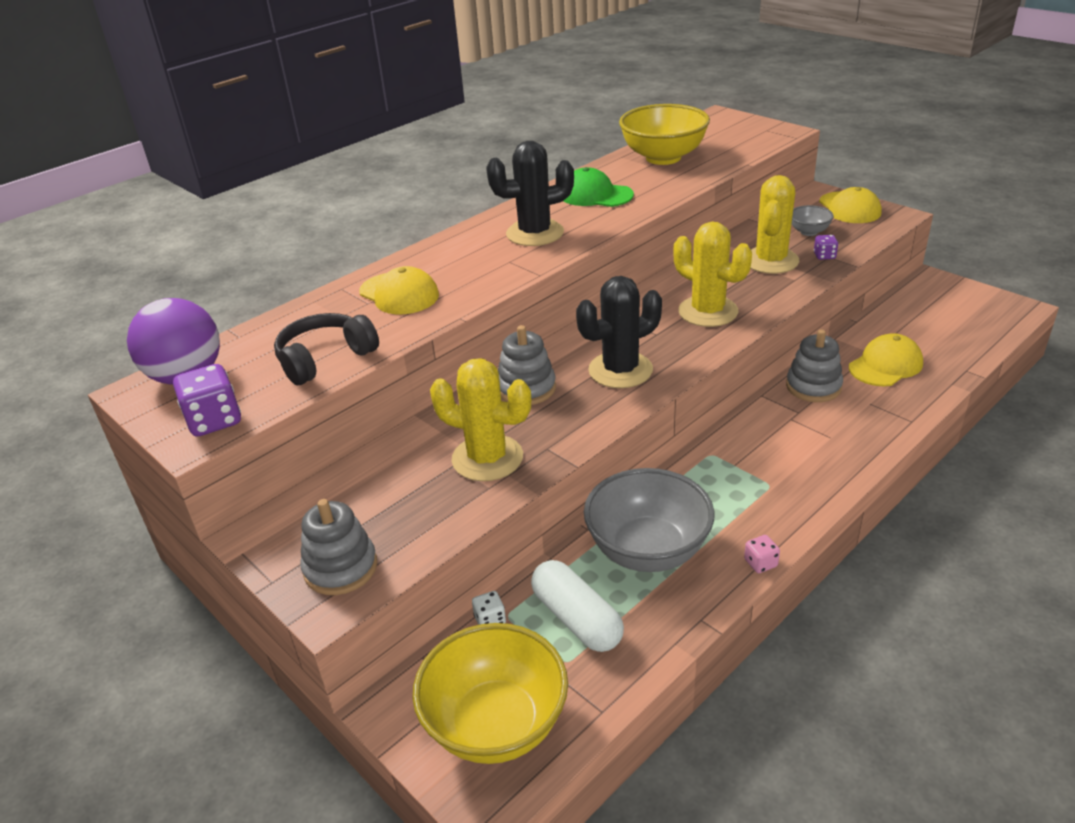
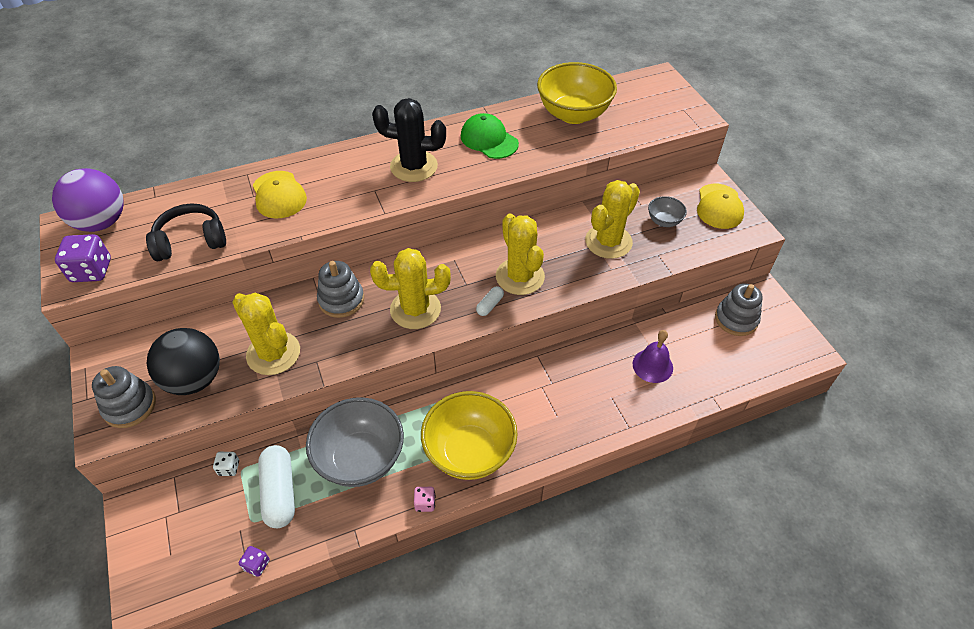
camera: 20 degrees right, 15 degrees up
yellow bowl [413,623,568,764] -> yellow bowl moved to [421,391,518,480]
black cactus [576,276,662,388] -> yellow cactus [370,248,451,329]
grey stacking toy [786,329,843,402] -> grey stacking toy moved to [715,283,763,336]
purple dice [814,235,838,260] -> purple dice moved to [239,546,270,577]
yellow cap [849,333,923,386] -> purple bell [633,330,673,383]
none -> black ball [147,328,220,395]
none -> white capsule [476,286,504,316]

